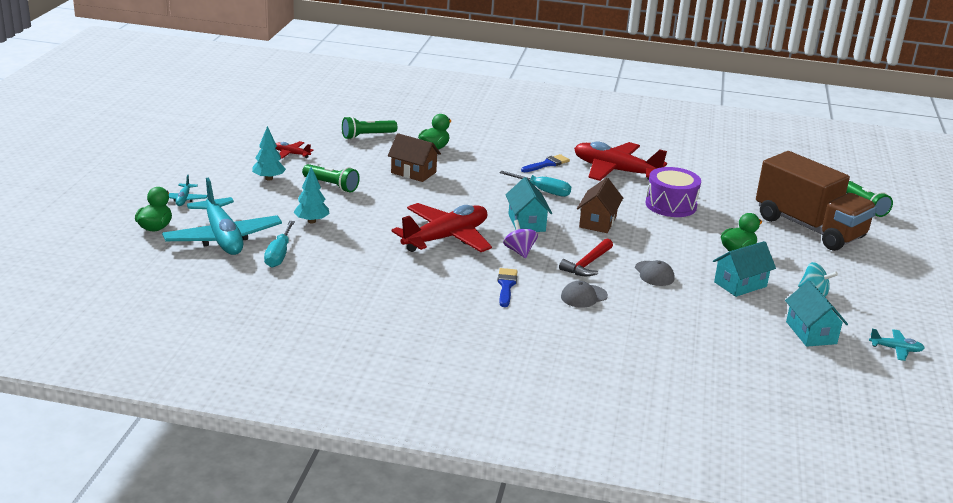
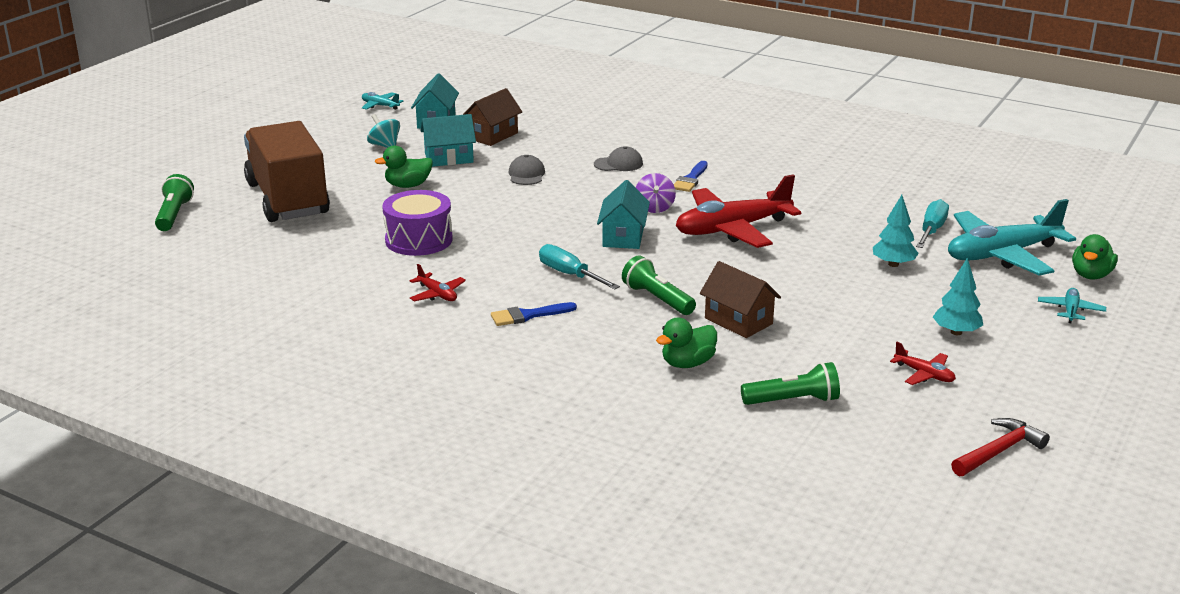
camera: 160 degrees left, 0 degrees up
turquoise plane [162,178,282,255] -> turquoise plane turned 105 degrees counterclockwise [948,199,1076,276]
green flashlight [302,164,360,192] -> green flashlight moved to [622,255,696,315]
red hammer [559,238,613,276] -> red hammer moved to [951,418,1050,476]
red plane [574,142,667,181] -> red plane [410,264,466,301], size x0.43
brown house [577,178,623,233] -> brown house moved to [463,88,522,146]

